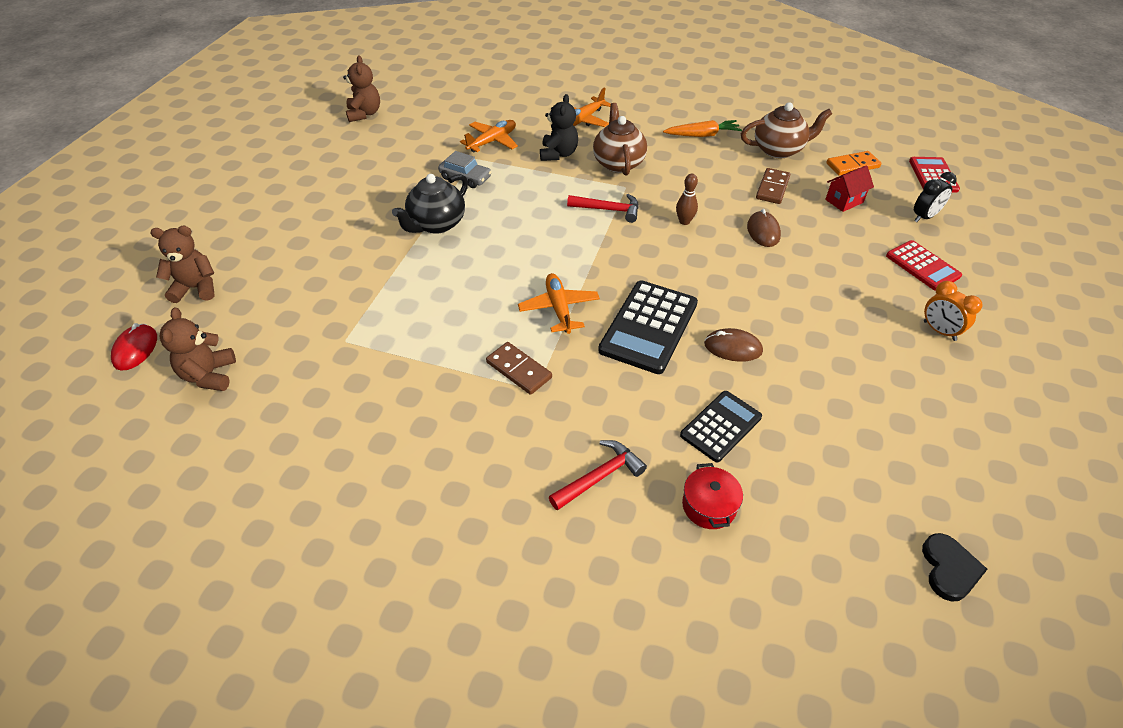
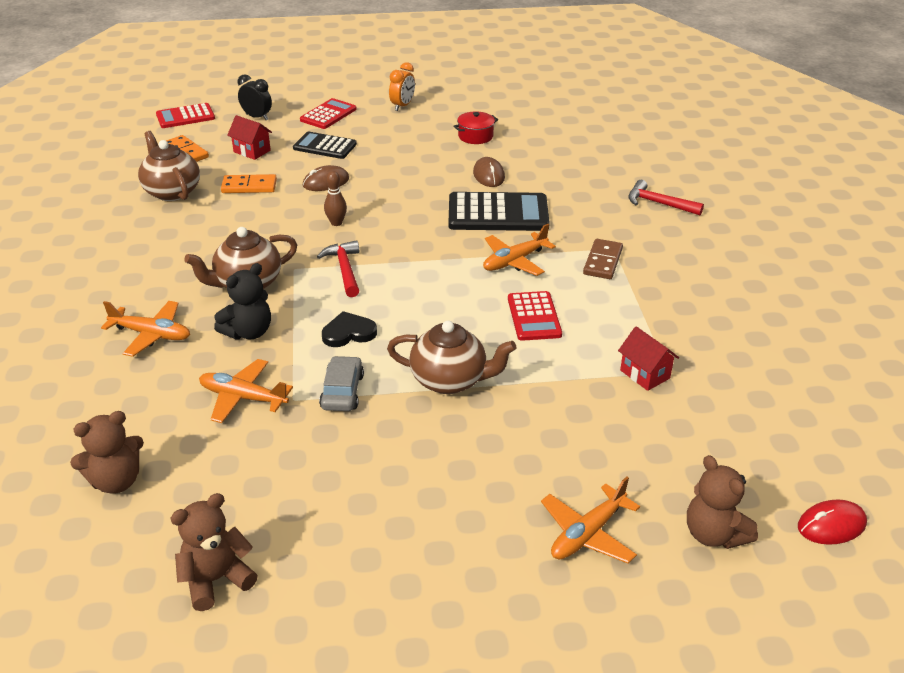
camera: 115 degrees left, 10 degrees down
brown teddy bear [159,308,236,391] -> brown teddy bear moved to [70,411,144,494]
black teapot [392,174,468,234] -> brown teapot [387,321,517,394]
black teddy bear [540,94,578,161] -> black teddy bear turned 150 degrees clockwise [214,263,271,340]
orange carrot [663,120,742,137] -> none
black calculator [680,391,762,462] -> black calculator moved to [293,132,357,159]
red pot [682,463,743,529] -> red pot moved to [453,111,498,144]
brown domino [756,168,790,204] -> orange domino [221,174,277,193]
black heart [922,533,988,602] -> black heart moved to [322,311,377,347]
none -> red calculator [508,291,562,341]
none -> orange plane [541,477,640,563]
none -> red house [618,326,679,391]

